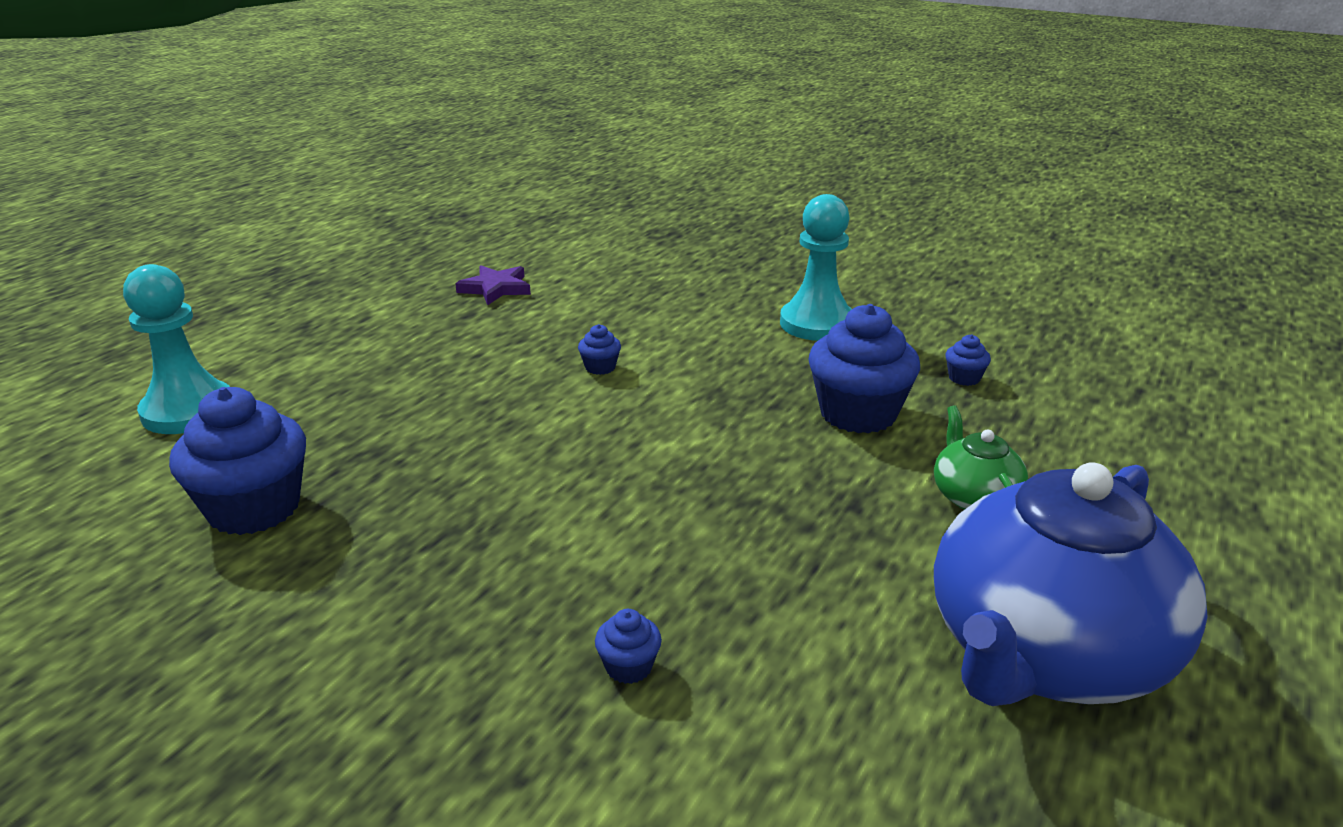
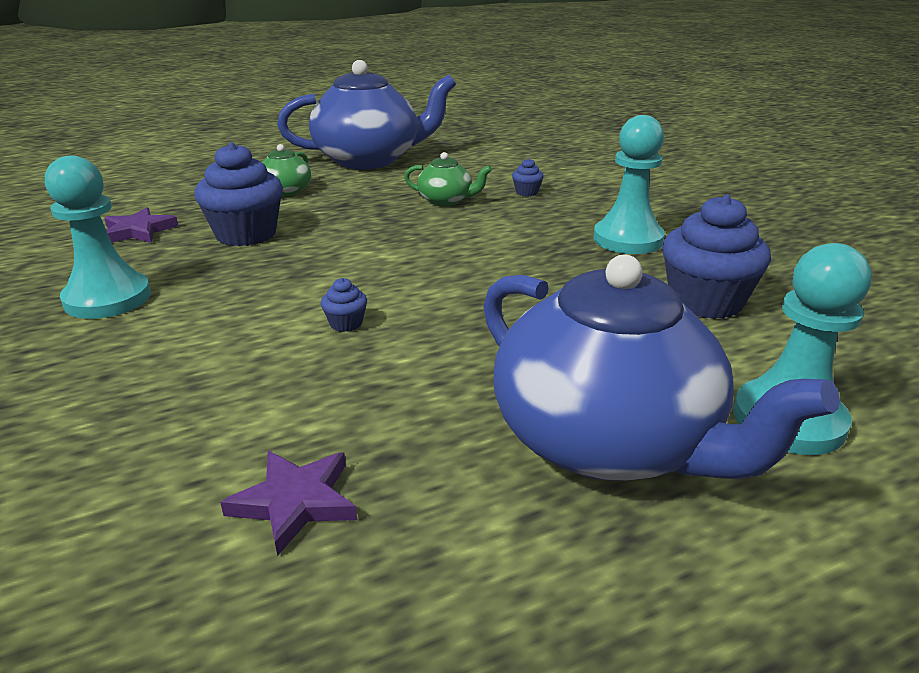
camera: 145 degrees left, 0 degrees up
blue cupcake [945,334,991,386] -> purple star [104,207,178,243]
none -> green teapot [404,152,492,206]
none -> blue teapot [483,254,840,481]
none -> turquoise pawn [593,115,665,254]

